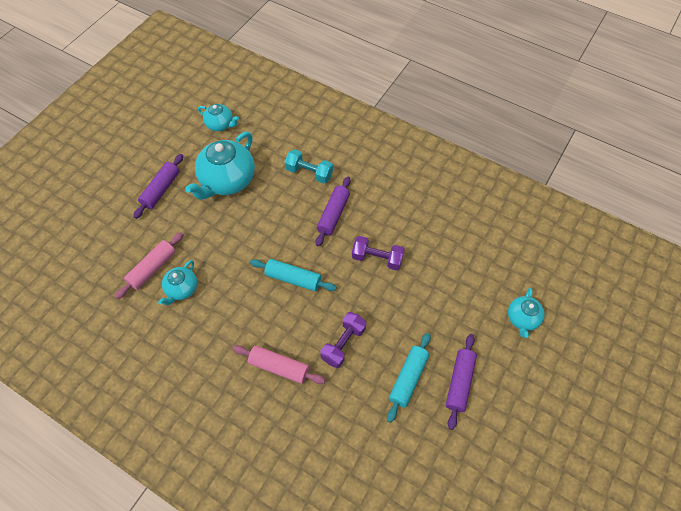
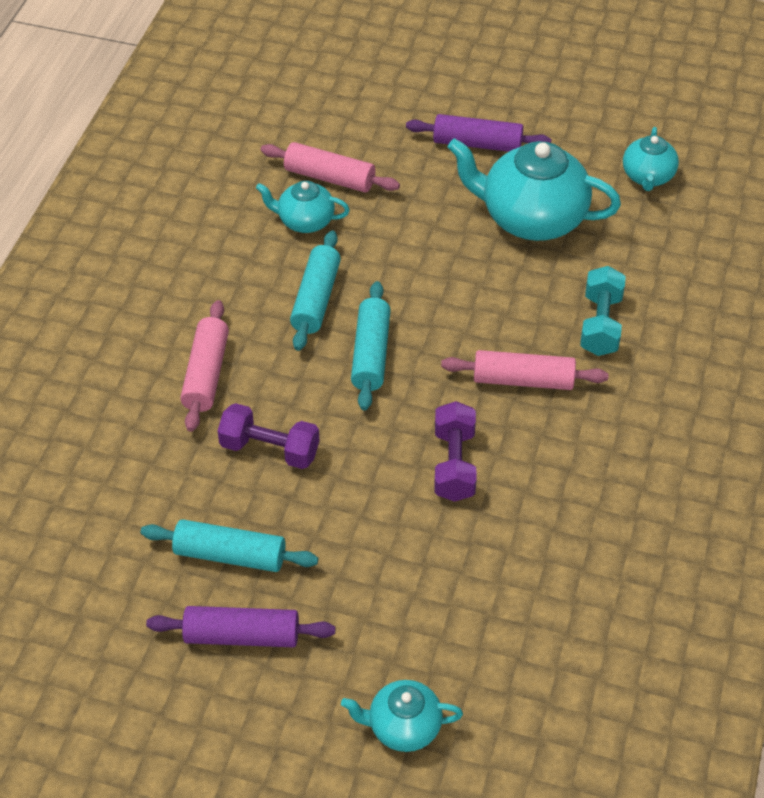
camera: 75 degrees right, 10 degrees down
purple rolling pin [316,176,350,246] -> pink rolling pin [441,350,609,390]
none -> turquoise rolling pin [290,230,341,351]

